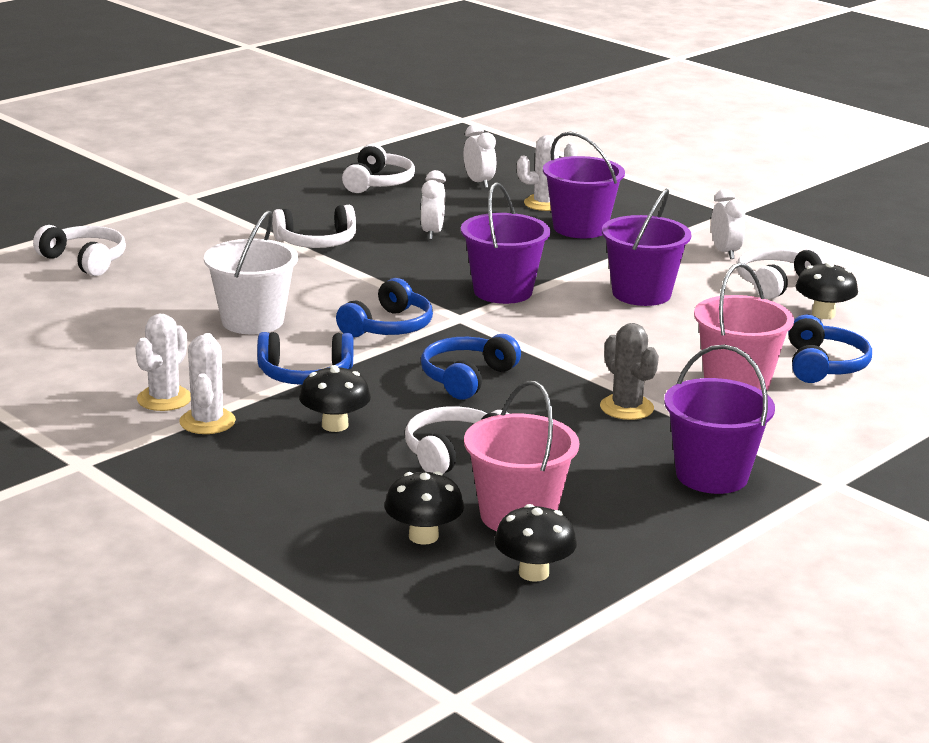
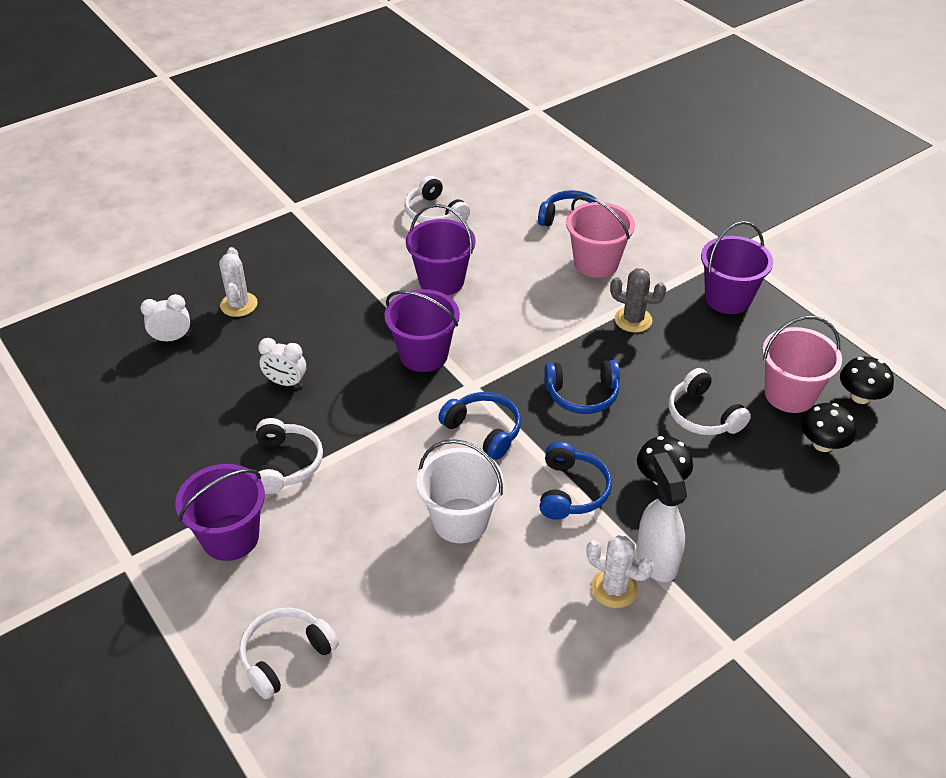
camera: 80 degrees left, 20 degrees up
white cactus [180,333,236,434] -> white spray bottle [636,452,687,582]
white headphones [342,144,415,193] -> none
blue headphones [421,334,521,400] -> blue headphones turned 45 degrees counterclockwise [544,360,620,414]
purple bucket [543,132,625,238] -> purple bucket moved to [175,464,265,561]
grey cactus [600,323,659,420] -> grey cactus turned 45 degrees clockwise [610,268,666,332]
white clock [711,189,746,259] -> none
black mushroom [795,262,858,319] -> none

